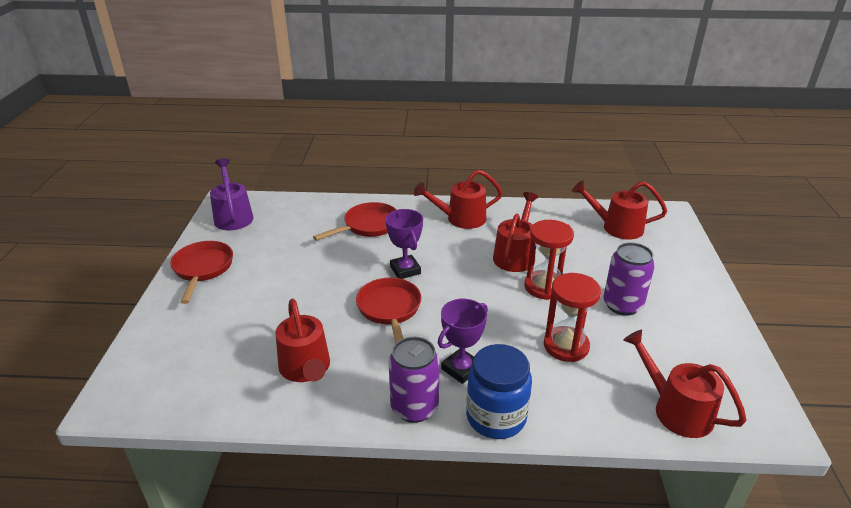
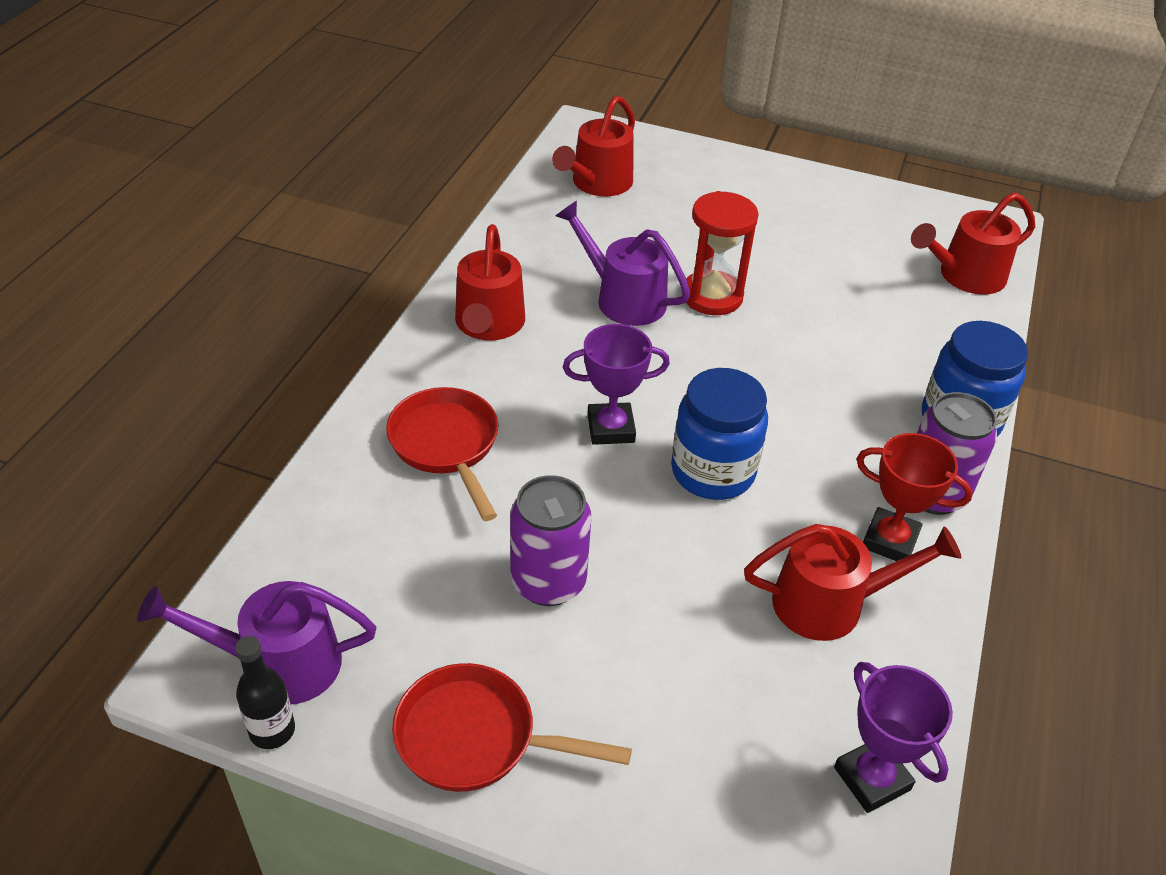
camera: 75 degrees left, 10 degrees up
red pan [356,278,422,343] -> blue jar [671,368,768,500]
purple trophy [438,299,488,384] -> purple trophy moved to [834,662,953,813]
red watering can [493,192,539,272] -> purple watering can [555,201,690,326]
red hourglass [544,273,601,362] -> none
purple can [603,242,655,316] -> purple can moved to [510,475,591,606]
none -> black bottle [235,636,295,749]
none -> red trophy [857,433,973,561]

